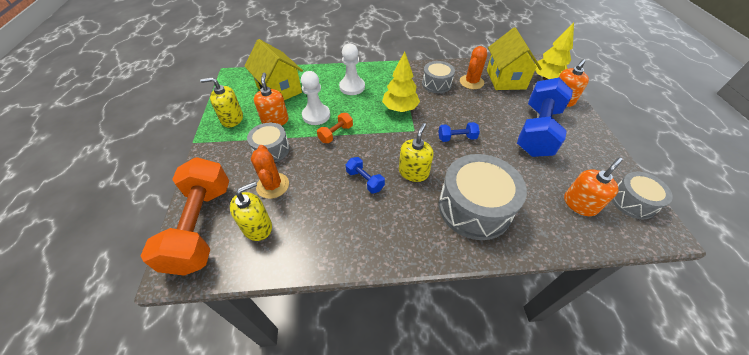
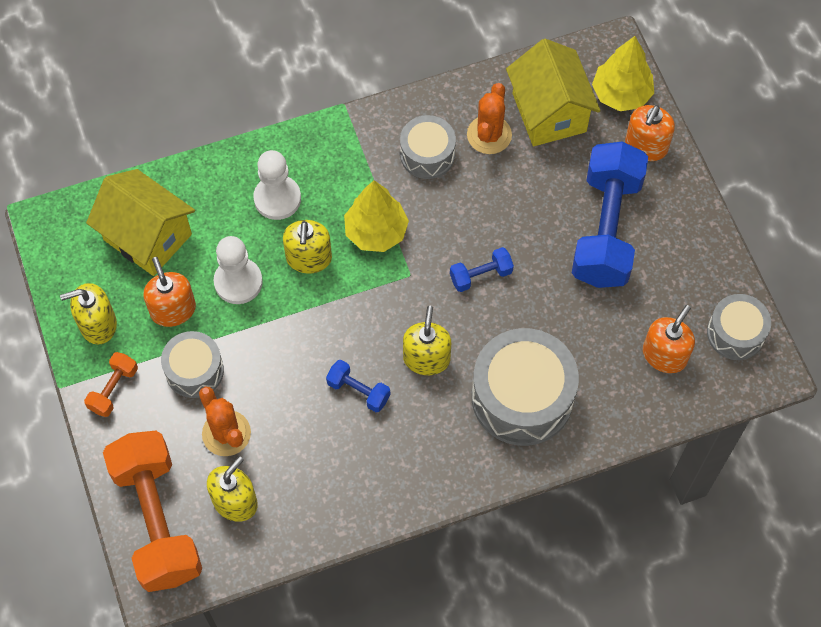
camera: 15 degrees left, 15 degrees up
orange dumbbell [317,113,353,143] -> orange dumbbell moved to [84,352,138,417]
none -> yellow soap dispenser [283,220,332,274]

